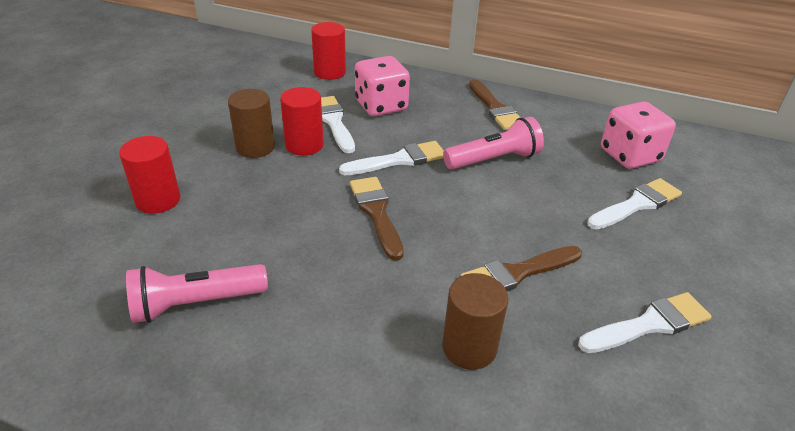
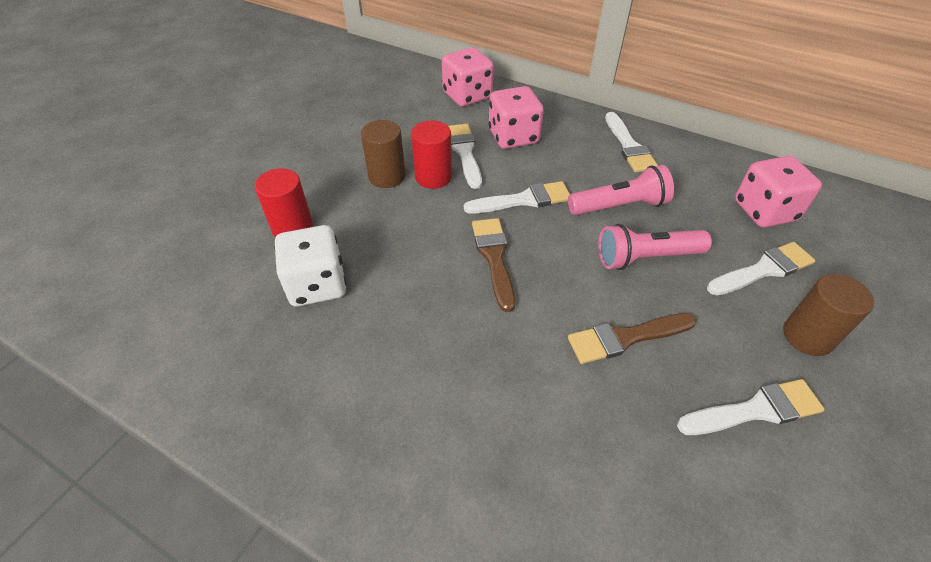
camera: 10 degrees right, 10 degrees up
pink flashlight [126,264,268,323] -> pink flashlight moved to [598,224,712,270]
red cylinder [311,22,346,80] -> pink dice [442,47,494,107]
brown cylinder [442,273,508,370] -> brown cylinder moved to [783,274,874,356]
brown brush [469,79,521,130] -> white brush [605,112,658,172]
none -> white dice [274,225,346,306]

